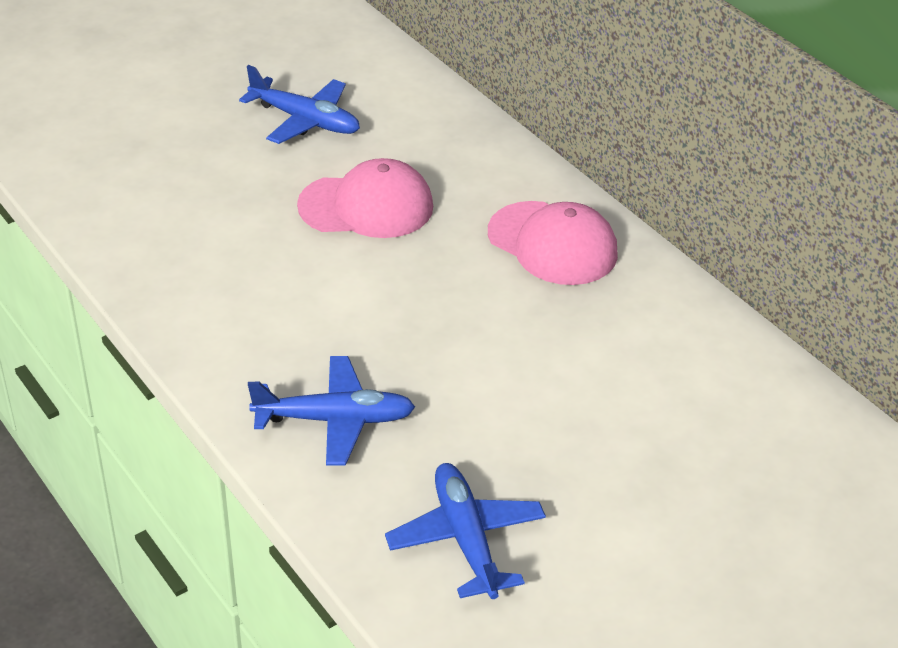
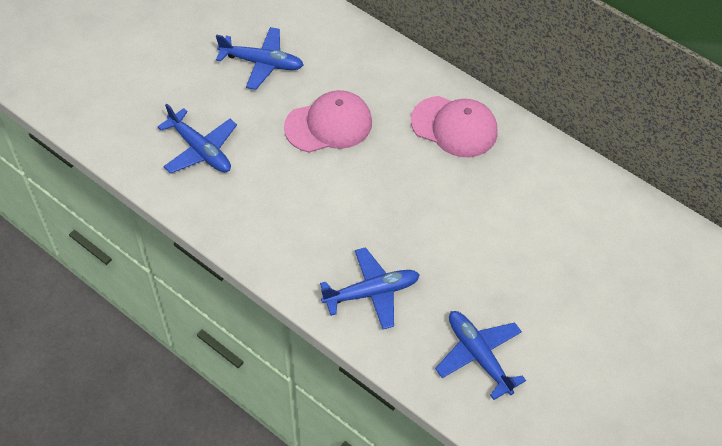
camera: 15 degrees left, 15 degrees up
none -> blue plane [158,104,237,174]

